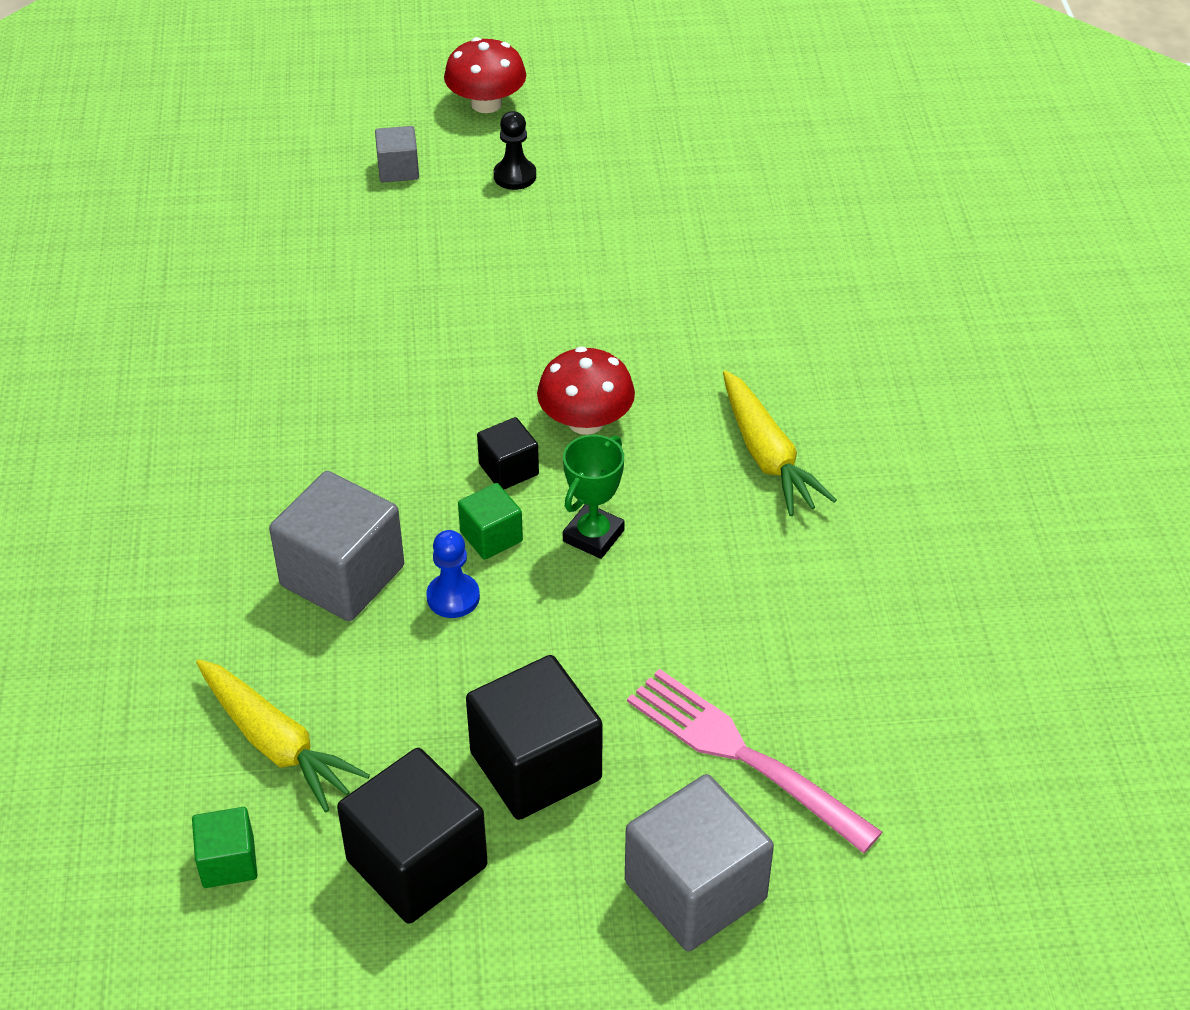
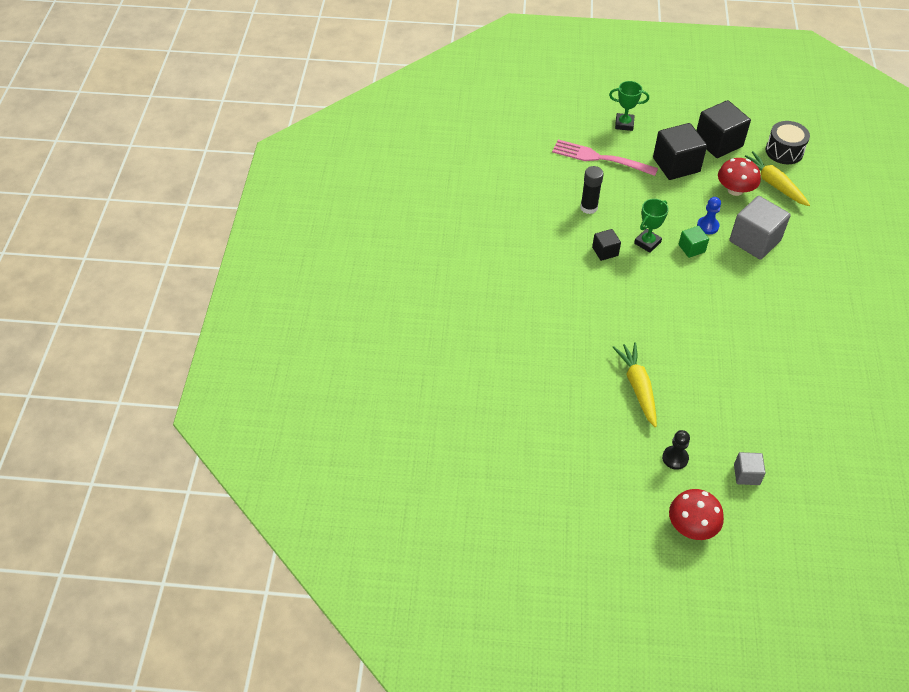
camera: 170 degrees left, 5 degrees up
green cube [192,807,257,888] -> black drum [766,121,810,164]
black cube [477,417,539,489] -> black cube moved to [592,229,621,261]
red mushroom [537,346,635,435] -> red mushroom moved to [718,158,761,196]
grey cube [625,774,774,951] -> green trophy [609,81,649,131]
pink fork [627,669,882,853] -> pink fork turned 150 degrees clockwise [552,139,658,176]
yellow carrot [723,370,836,516] -> yellow carrot moved to [612,342,657,427]
none -> black glue stick [580,166,604,214]

